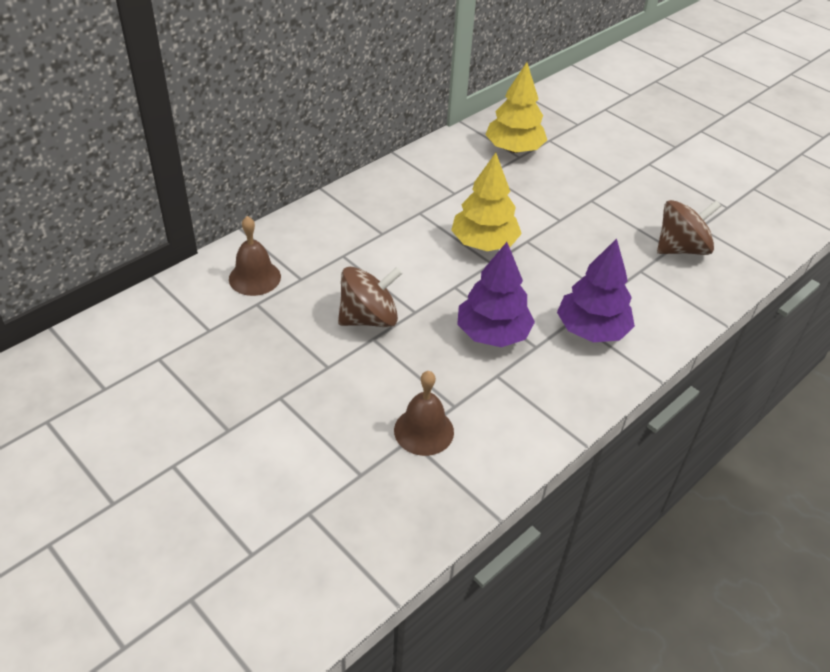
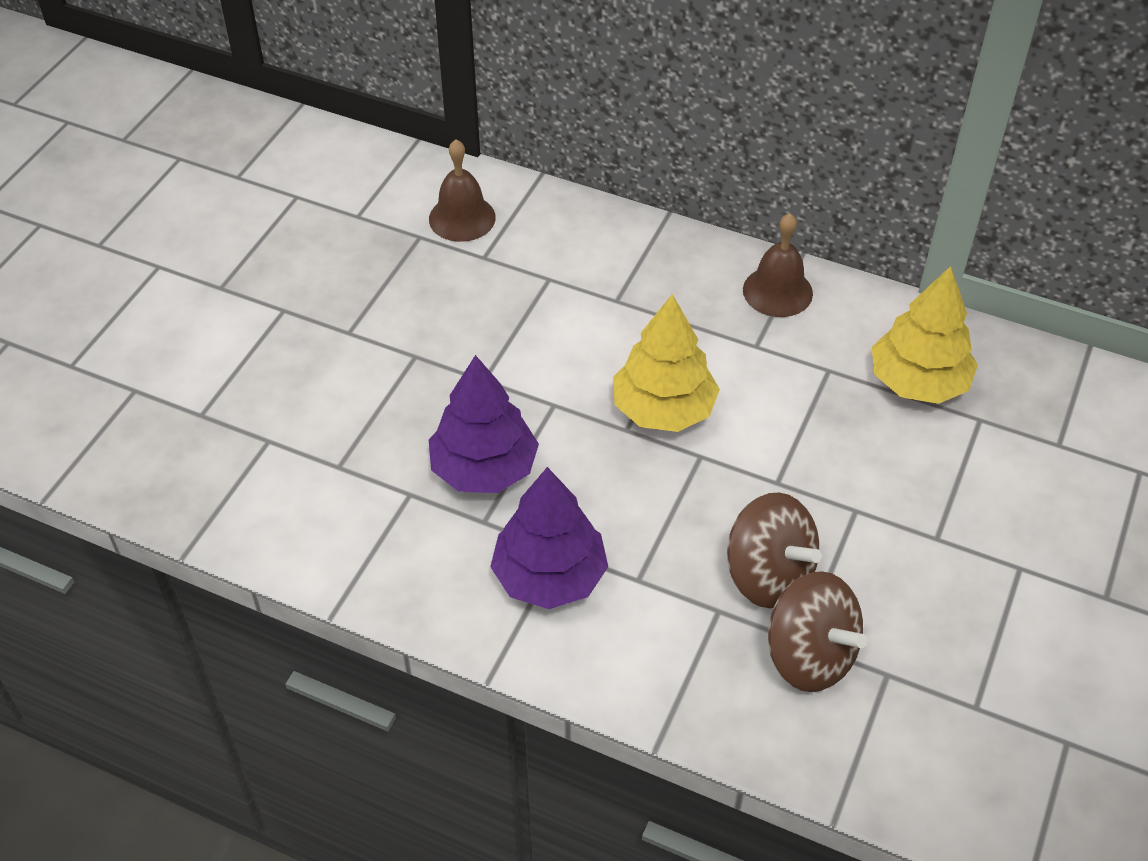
camera: 70 degrees right, 5 degrees up
brown spinning top [338,267,402,327] -> brown spinning top moved to [727,492,822,608]
brown bell [394,371,454,456] -> brown bell moved to [743,213,813,317]

